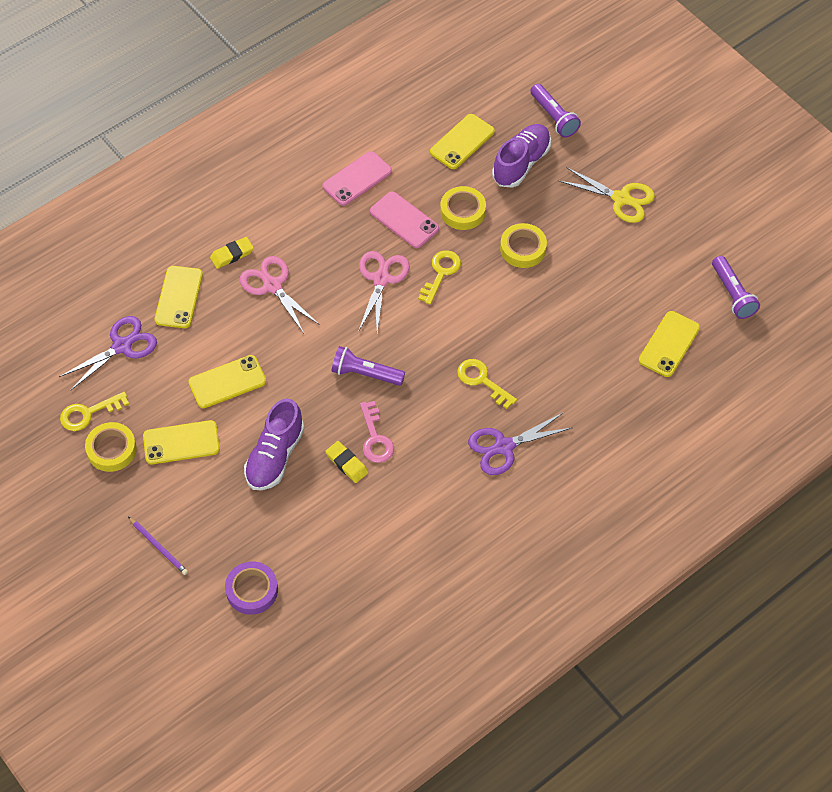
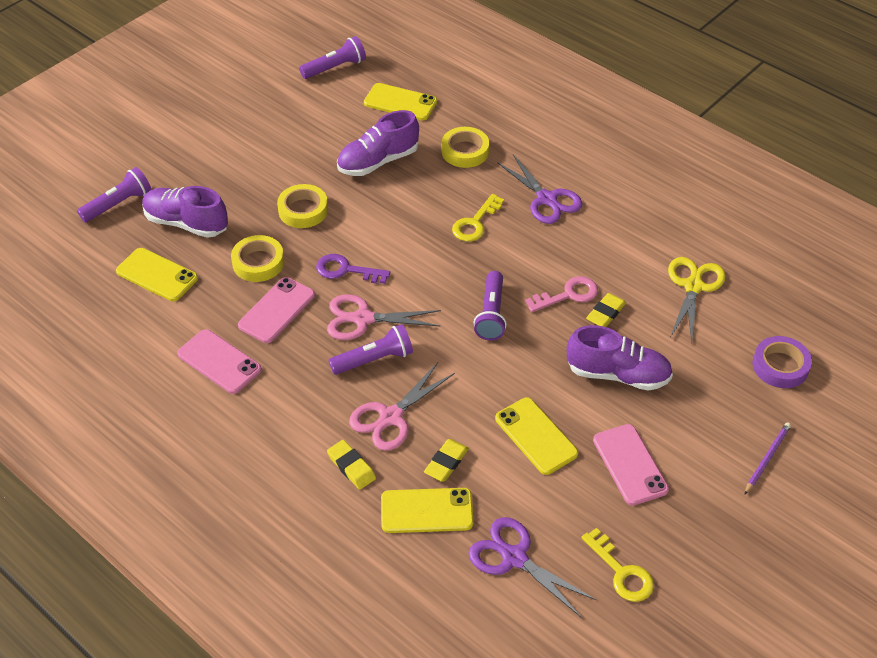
camera: 100 degrees left, 10 degrees down
yellow tape [85,422,137,472] -> yellow tape moved to [442,127,489,168]
yellow phone [143,420,220,464] -> pink phone [593,424,669,506]
yellow key [418,250,461,305] -> purple key [316,254,390,284]
yellow scissors [559,167,655,223] -> yellow scissors moved to [668,257,726,342]
none -> purple flashlight [329,324,413,375]
none -> purple shoe [337,110,419,176]
none -> yellow eraser [424,439,469,482]

